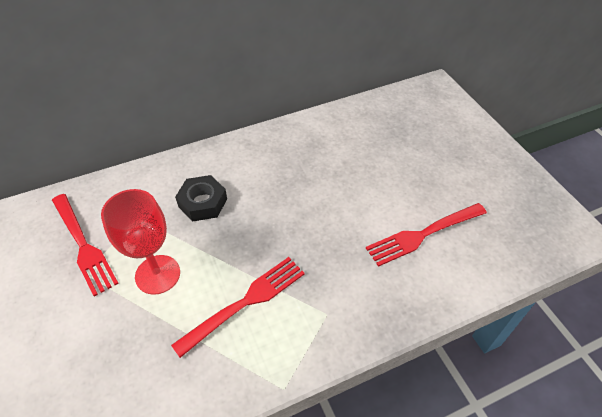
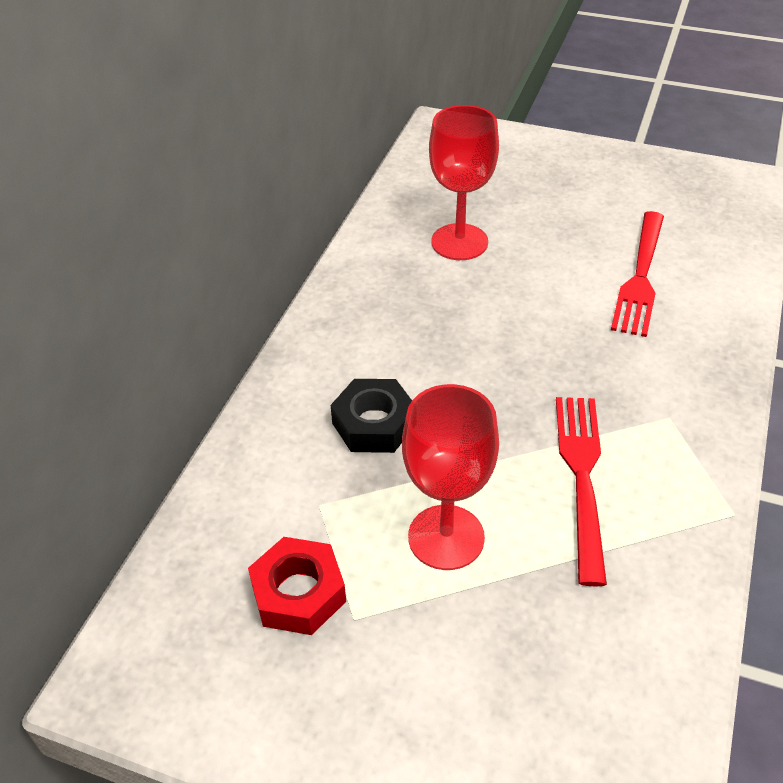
camera: 45 degrees left, 5 degrees down
red fork [52,194,119,297] -> red nut [248,537,346,635]
none -> red goblet [429,105,499,260]

